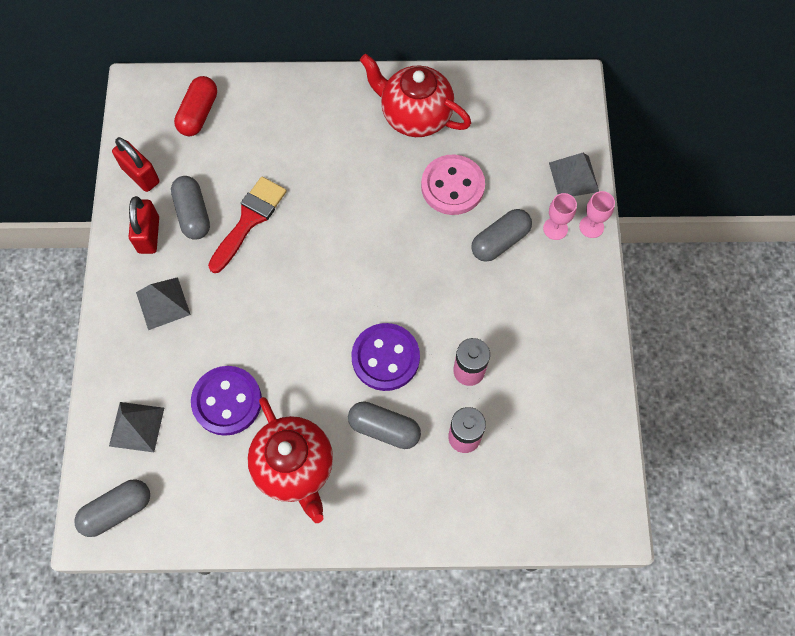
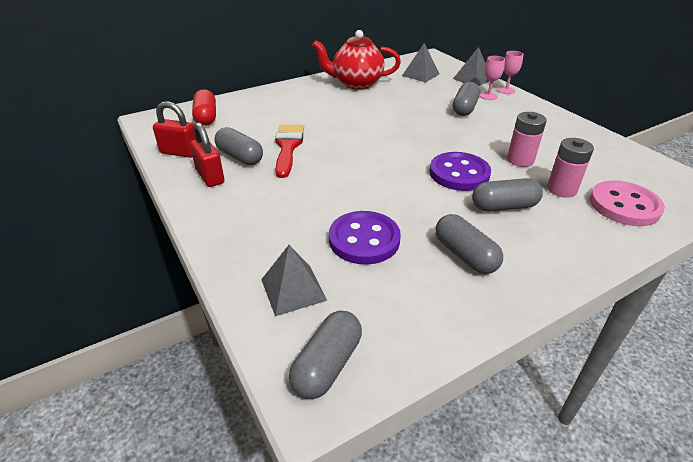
camera: 30 degrees left, 30 degrees down
grey pyramid [136,277,191,330] -> grey pyramid moved to [402,43,439,83]
red teapot [247,397,333,523] -> grey capsule [435,214,503,274]
pink button [421,154,485,215] -> pink button moved to [590,180,665,226]

